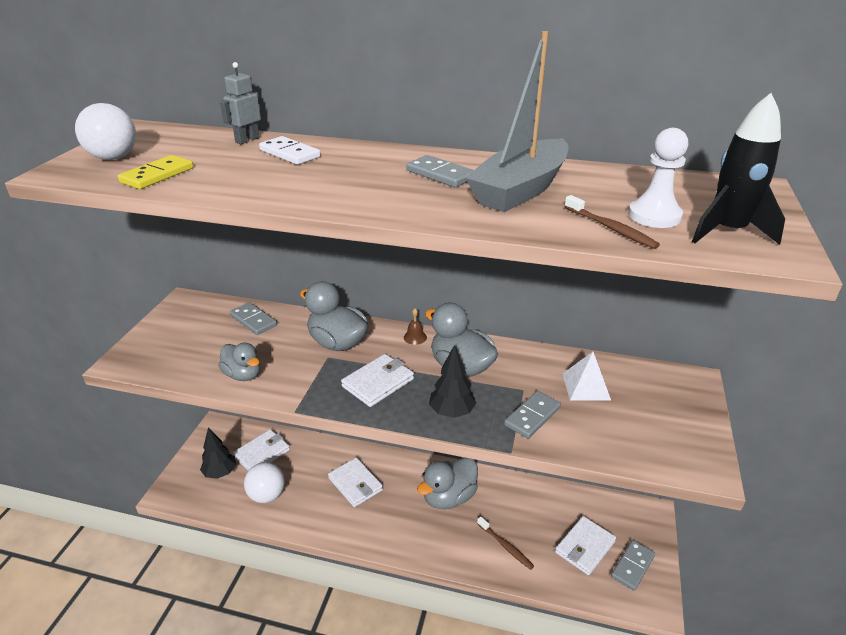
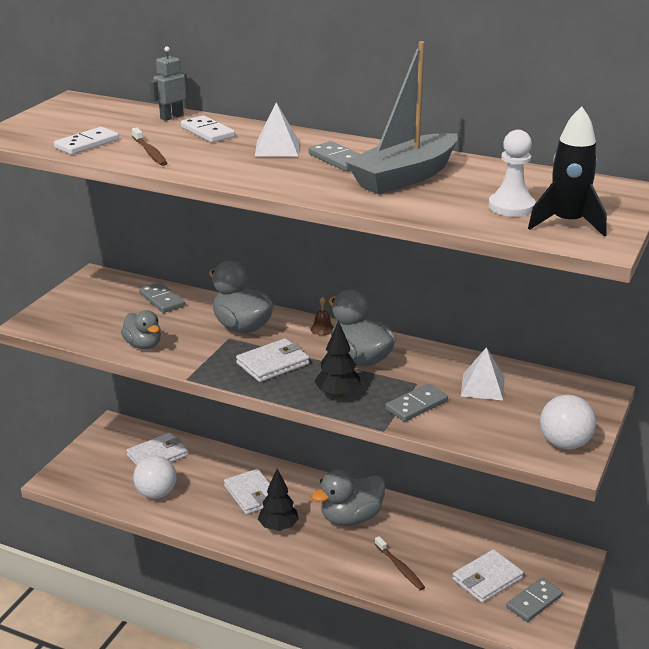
camera: 10 degrees right, 5 degrees down
white ball [75,103,136,160] -> white ball moved to [540,394,596,450]
yellow domino [118,155,193,189] -> white domino [54,127,119,155]
black tree [200,428,236,479] -> black tree moved to [258,469,299,531]
brown toothbrush [564,195,660,249] -> brown toothbrush moved to [132,127,167,166]
none -> white pyramid [255,102,299,157]

